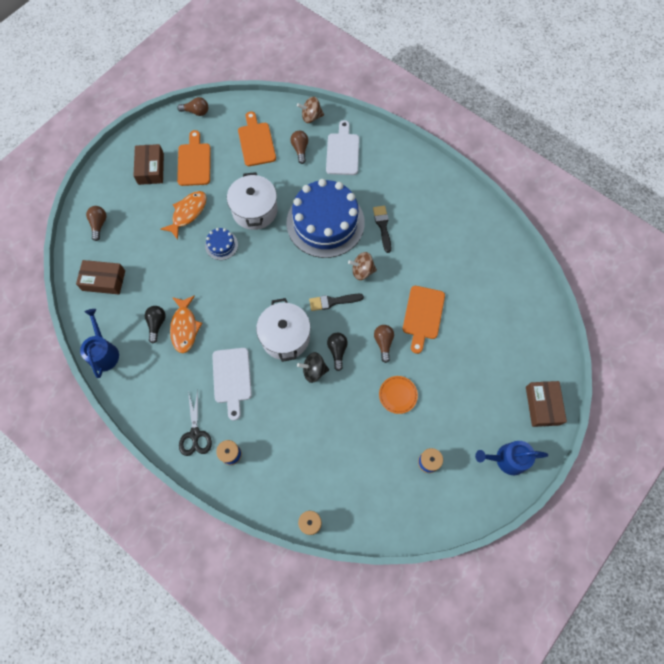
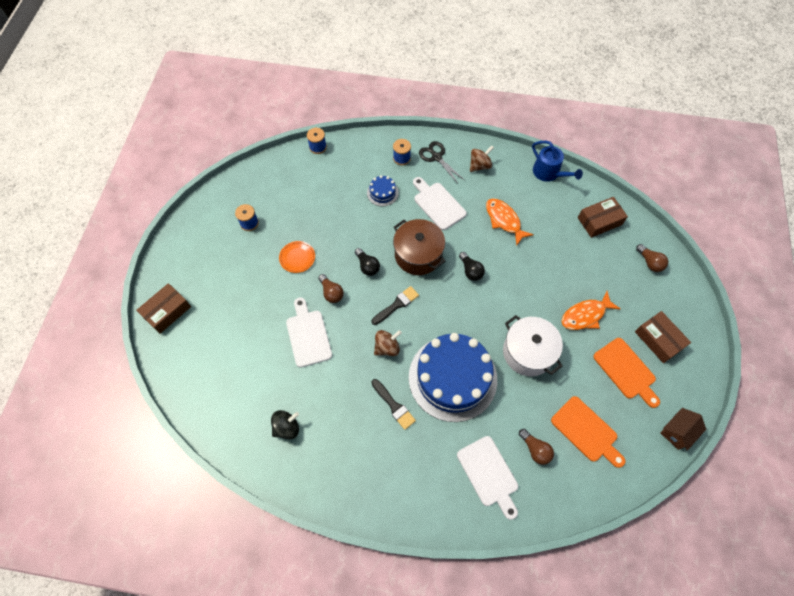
camera: 150 degrees right, 5 degrees down
black light bulb [145,306,166,343] -> black light bulb moved to [459,252,485,281]
orange fish [160,191,207,240] -> orange fish turned 60 degrees clockwise [561,291,620,330]
brown light bulb [177,97,208,116] -> brown house [660,408,706,451]
blue cake [205,228,238,260] -> blue cake moved to [367,175,399,206]
white pot [256,298,311,362] -> brown pot [393,219,445,275]
brown spinning top [297,97,324,123] -> brown spinning top moved to [470,145,494,172]
black spinning top [297,352,329,383] -> black spinning top moved to [271,410,299,440]
orange cutting board [403,286,445,354] -> white cutting board [286,297,332,368]
blue watering can [475,441,548,475] -> none
brown box [526,381,567,427] -> brown box turned 75 degrees clockwise [136,283,191,334]

